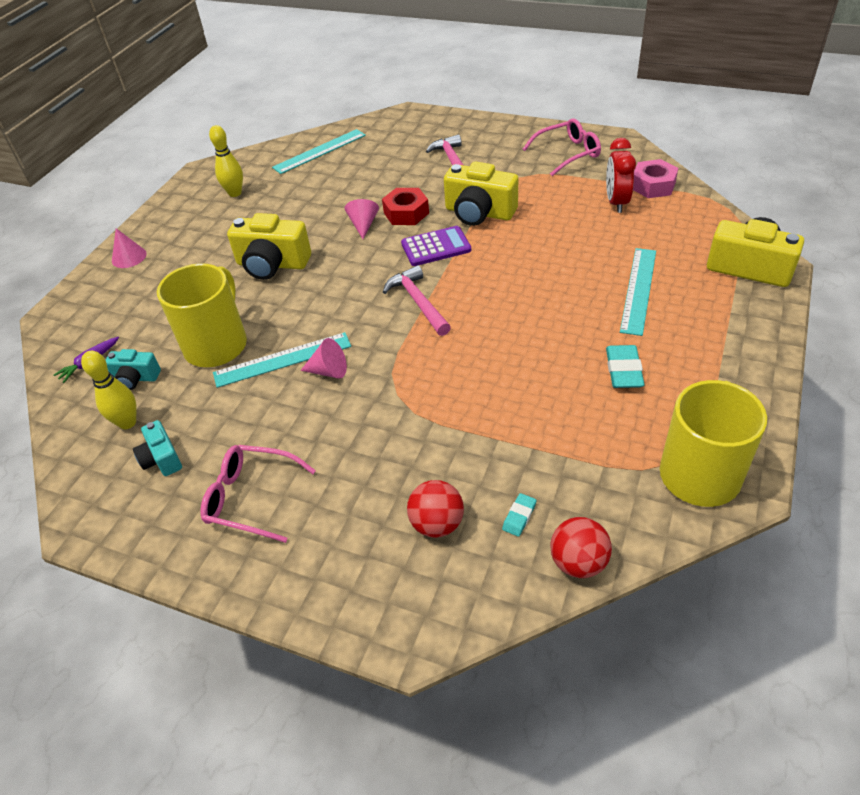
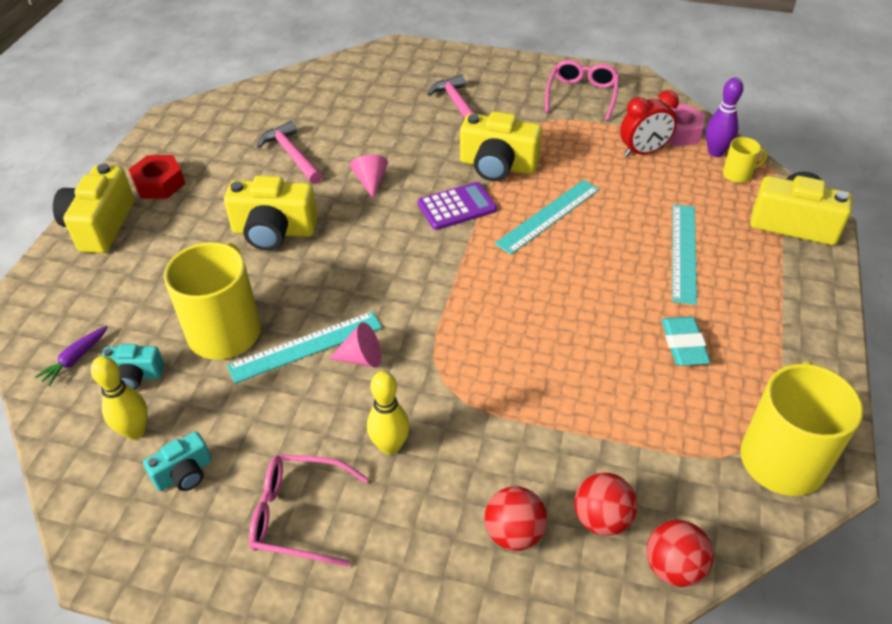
camera: 10 degrees left, 0 degrees up
pink cone [112,228,147,268] -> yellow camera [53,163,134,253]
turquoise camera [133,420,182,476] -> turquoise camera turned 90 degrees counterclockwise [143,431,212,491]
yellow bowling pin [209,125,243,197] -> yellow bowling pin moved to [367,371,410,455]
turquoise ruler [272,129,366,174] -> turquoise ruler moved to [495,180,600,255]
red nut [382,188,429,225] -> red nut moved to [129,155,185,199]
pink hammer [383,265,451,336] -> pink hammer moved to [257,121,323,184]
turquoise eraser [502,493,536,537] -> red ball [574,473,637,536]
pink glasses [523,118,601,176] -> pink glasses turned 45 degrees counterclockwise [545,60,619,121]
red clock [606,138,636,213] -> red clock turned 105 degrees counterclockwise [620,90,679,157]
none -> purple bowling pin [706,78,743,157]
none -> yellow mug [723,137,767,183]

